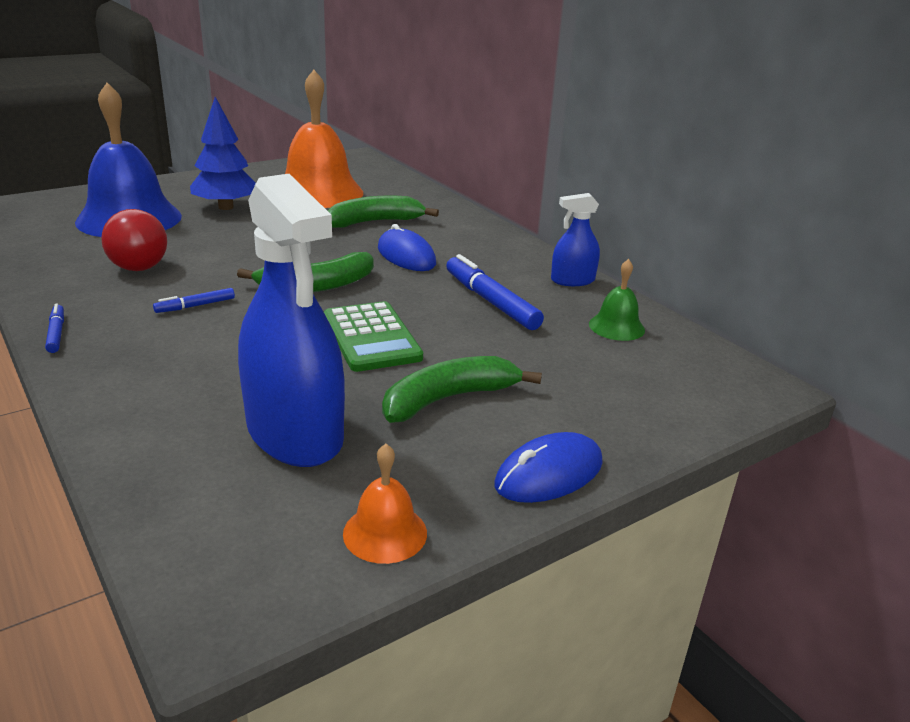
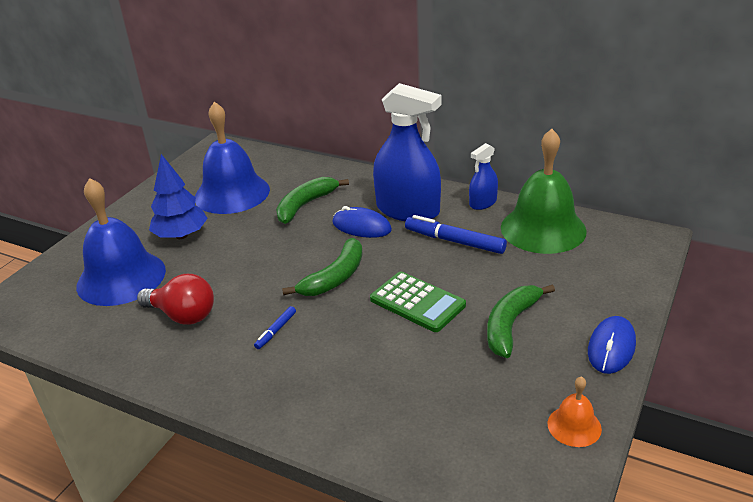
camera: 25 degrees left, 5 degrees up
blue marker [45,304,64,353] -> none
blue spray bottle [238,174,345,467] -> blue spray bottle moved to [373,83,441,221]
orange bell [285,70,363,208] -> blue bell [195,102,270,214]
green bell [589,259,645,341] -> green bell [501,129,587,254], size x2.19

